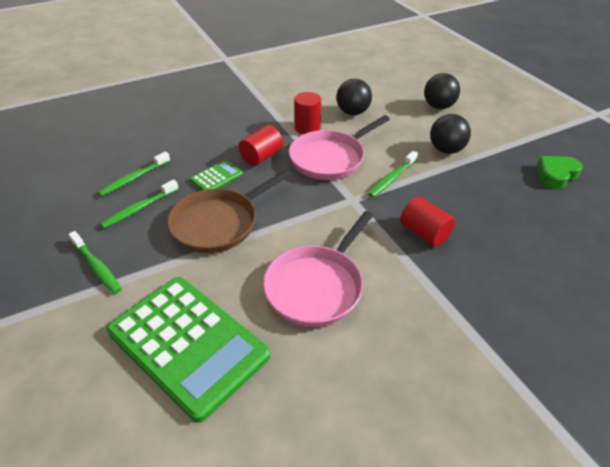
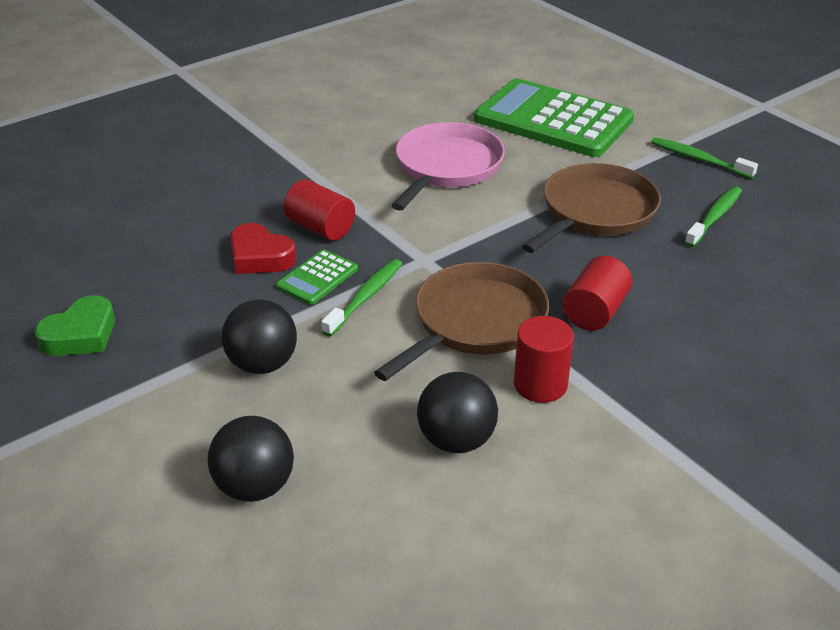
camera: 170 degrees right, 5 degrees down
green toothbrush [98,151,170,196] -> none
green calculator [190,160,243,190] -> green calculator moved to [276,249,358,305]
pink pan [289,115,390,180] -> brown pan [374,262,549,381]
none -> red heart [230,223,296,274]

